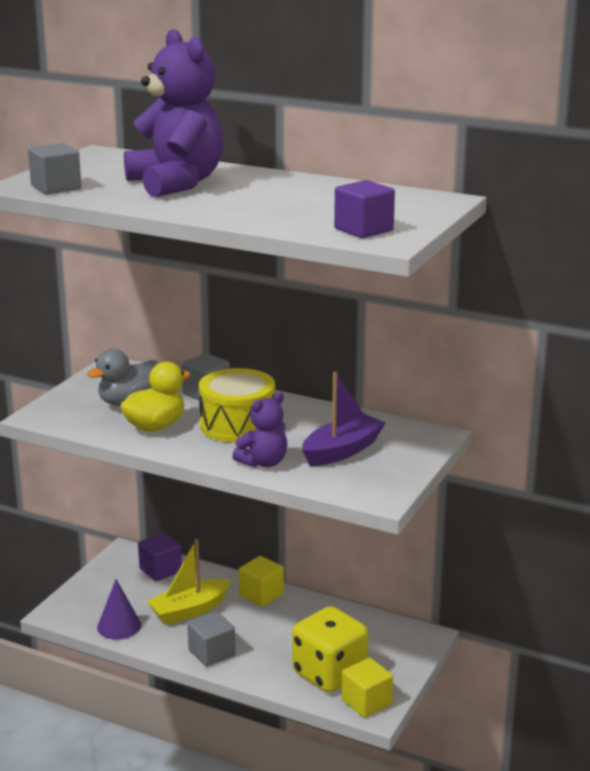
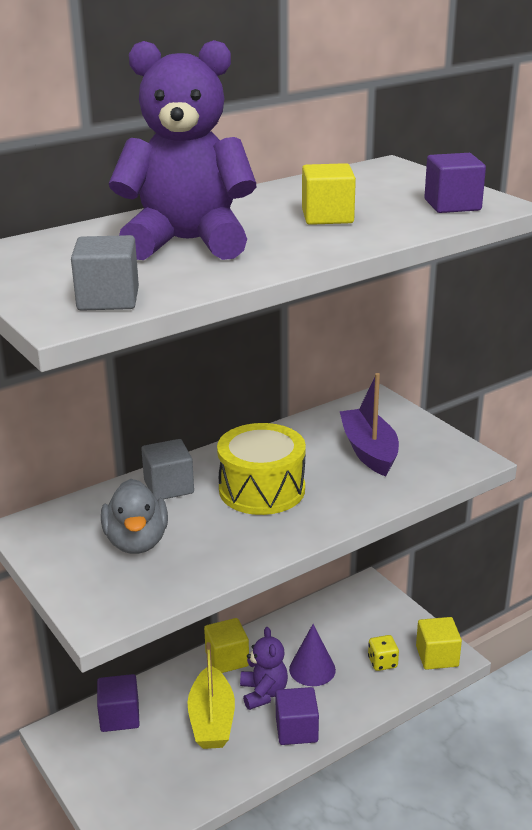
camera: 60 degrees left, 5 degrees up
purple cone [97,579,141,640] -> purple cone moved to [289,624,336,686]
yellow duck [120,362,191,431] -> none
grey cube [187,611,235,667] -> purple cube [276,687,319,745]
purple teddy bear [232,392,287,467] -> purple teddy bear moved to [240,627,288,710]
yellow dice [292,606,369,693] -> yellow dice [368,635,399,671], size x0.44
none -> yellow cube [302,163,356,225]

